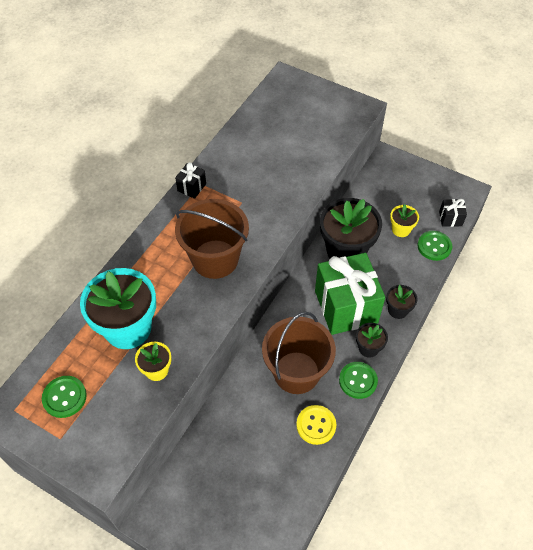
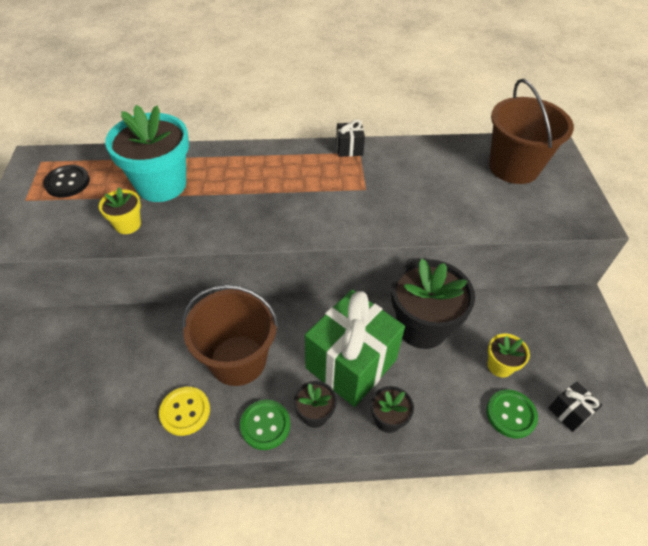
camera: 55 degrees right, 5 degrees down
green button [42,376,87,418] -> black button [43,165,90,197]
brown bucket [175,199,249,279] -> brown bucket moved to [489,79,574,184]

